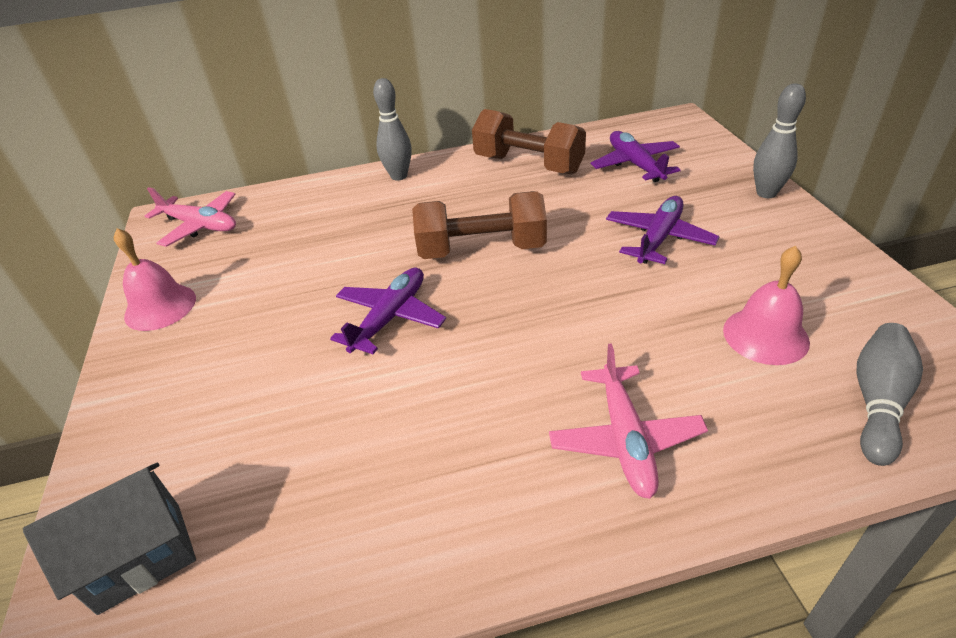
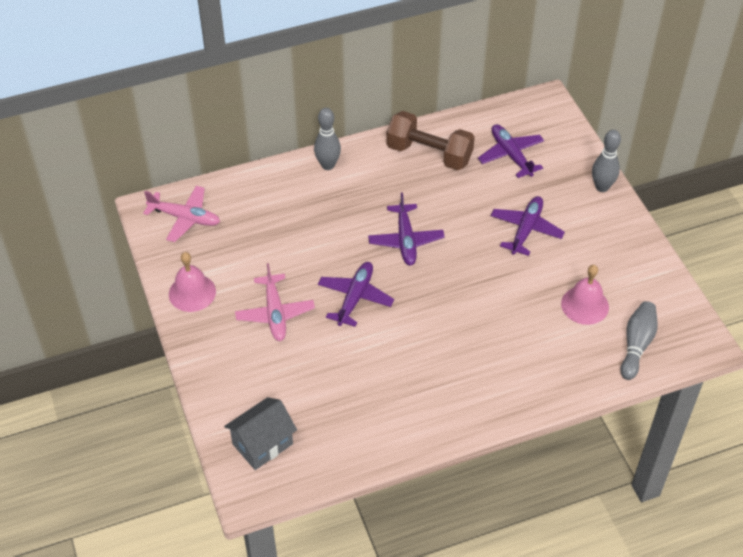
camera: 10 degrees left, 10 degrees up
brown dumbbell [412,191,547,259] -> purple plane [368,192,444,266]
pink plane [549,343,708,499] -> pink plane moved to [235,263,315,341]

